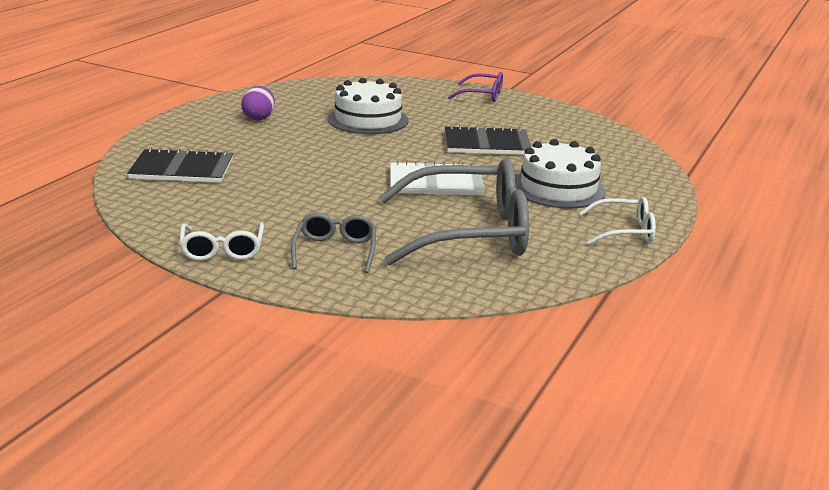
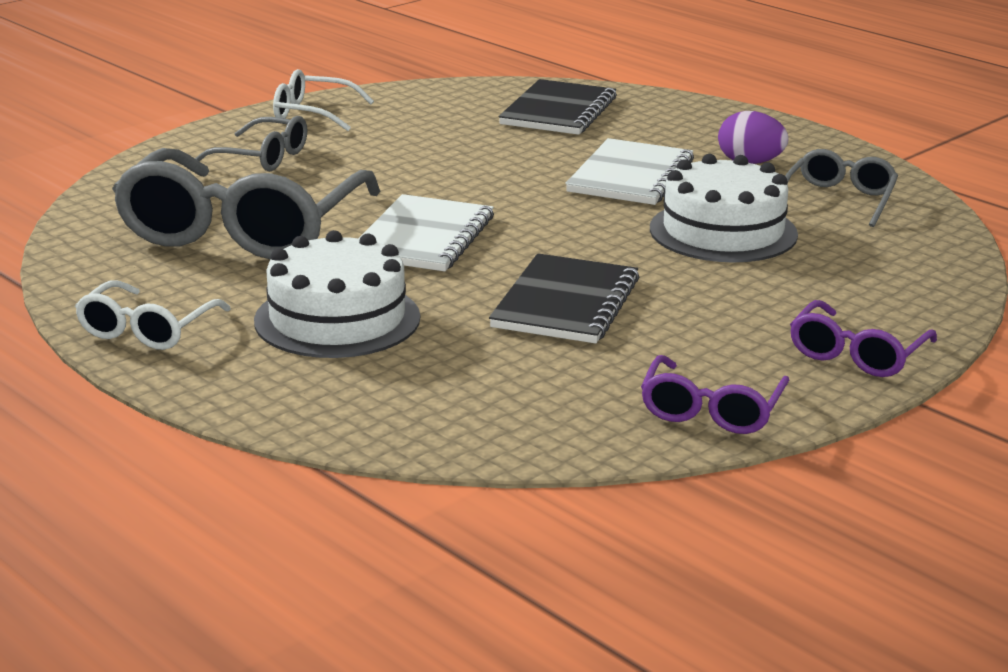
camera: 110 degrees right, 0 degrees up
none -> white notebook [565,138,694,205]
none -> purple glasses [641,355,789,434]
none -> grey glasses [785,149,898,227]

